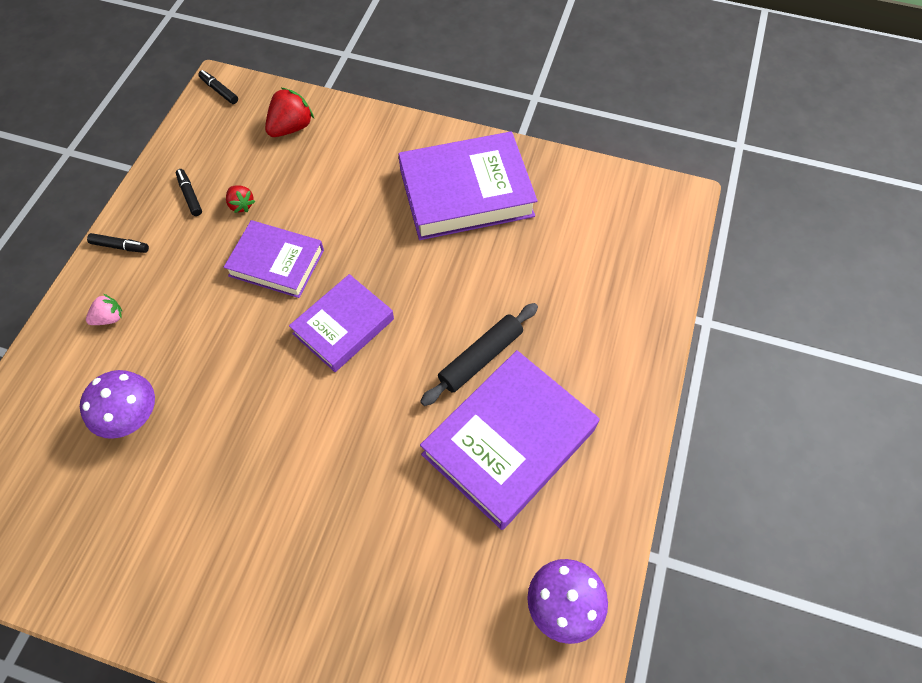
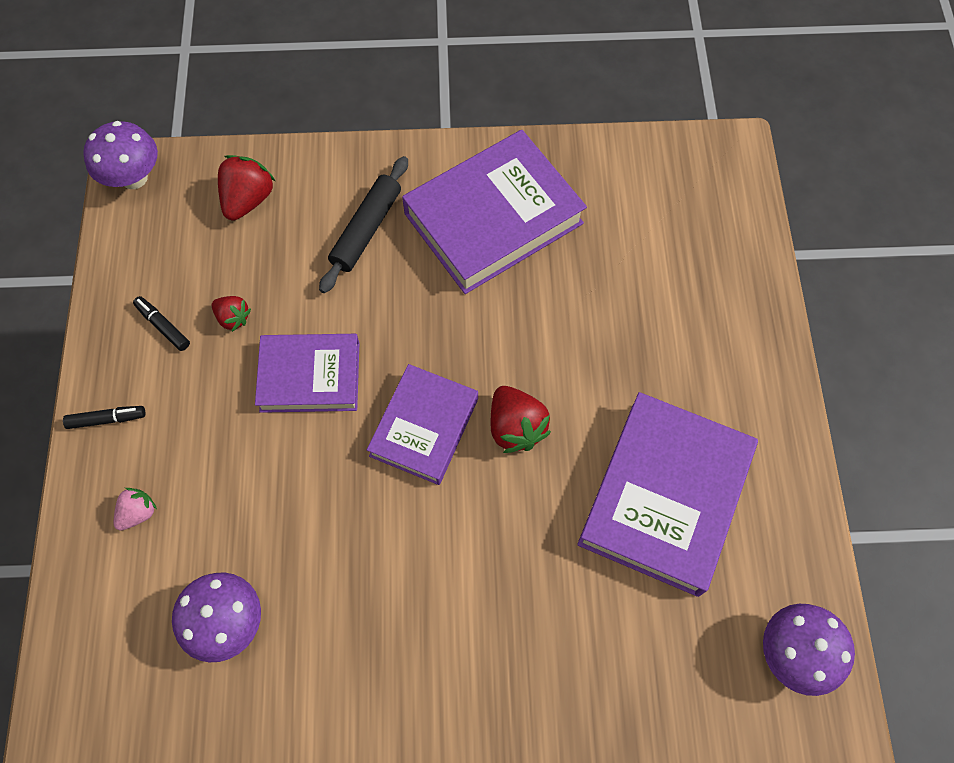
camera: 20 degrees left, 5 degrees up
black marker [198,70,238,104] -> purple mushroom [83,121,158,189]
black rolling pin [420,303,538,406] -> black rolling pin moved to [319,156,408,293]
none -> red strawberry [491,386,551,453]

